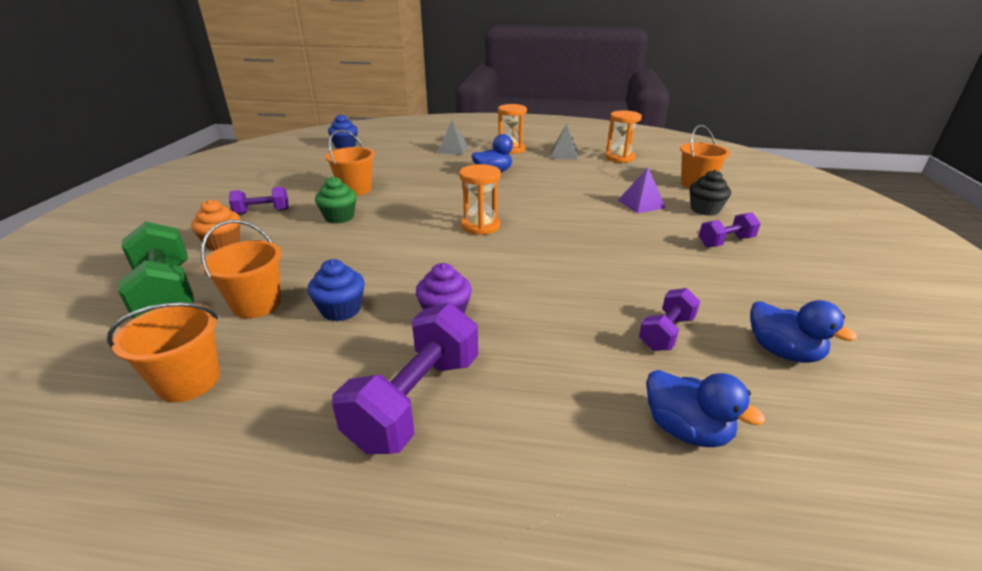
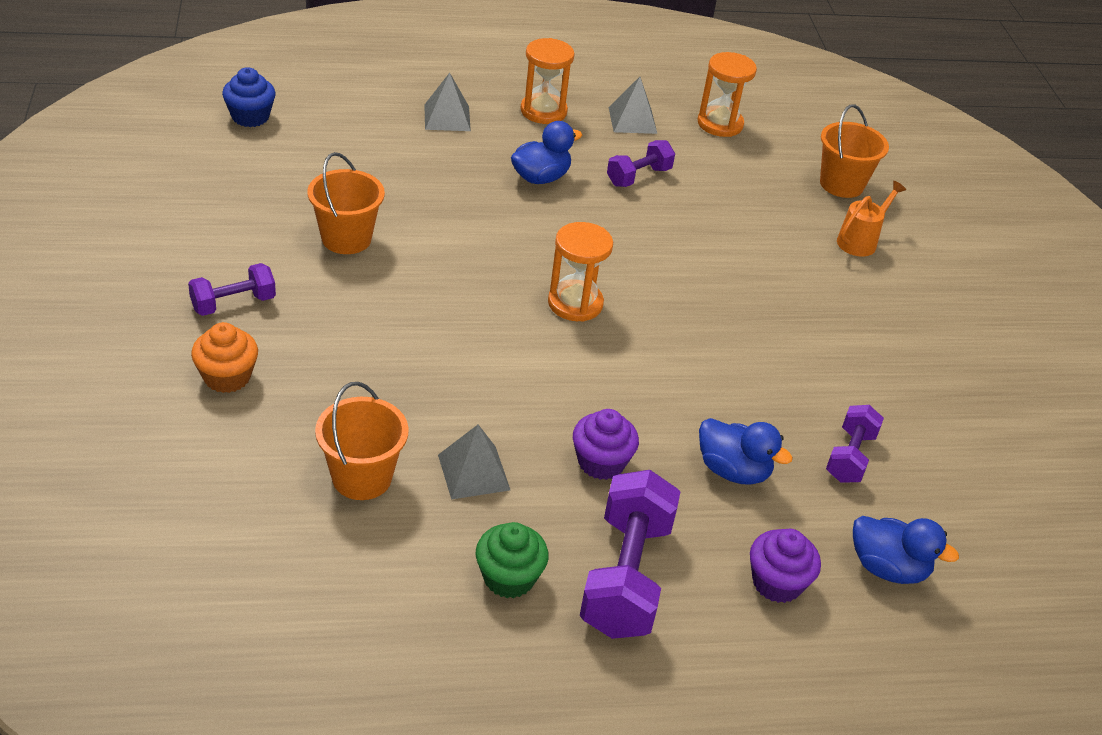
camera: 20 degrees left, 10 degrees up
orange bucket [107,302,220,402] -> none
green dumbbell [118,221,194,318] -> none
blue cupcake [307,259,364,321] -> grey pyramid [438,425,510,500]
green cupcake [315,176,357,224] -> green cupcake moved to [476,522,549,598]
purple pyramid [618,167,666,213] -> none
black cupcake [690,170,731,216] -> orange watering can [837,181,906,257]
purple dumbbell [699,212,761,247] -> purple dumbbell moved to [607,140,675,187]
blue duck [750,300,857,363] -> blue duck moved to [699,418,793,485]
none -> purple cupcake [750,529,821,603]

